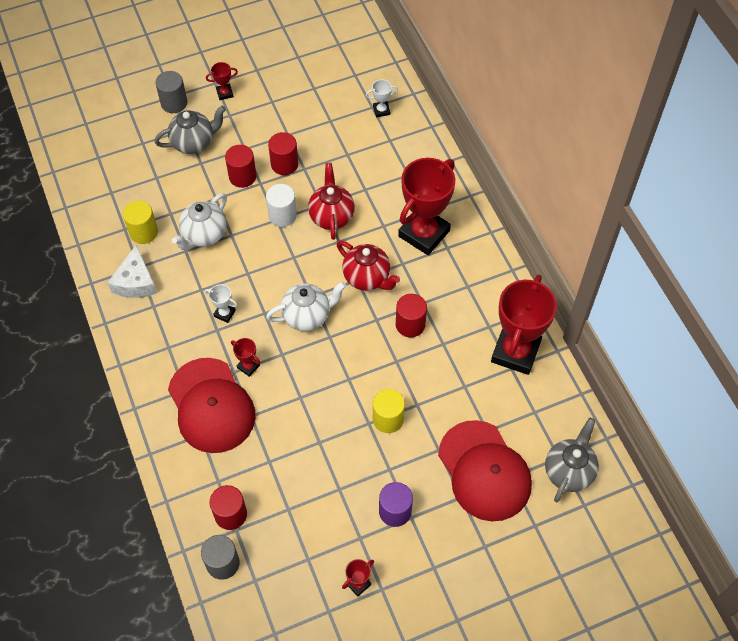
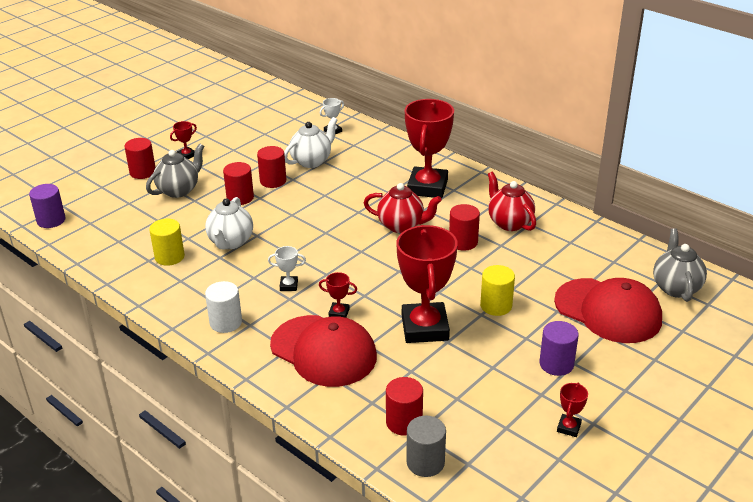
camera: 25 degrees left, 25 degrees down
white cheese [107,245,157,298] -> none
grey cylinder [155,71,187,113] -> red cylinder [124,138,156,179]
white cylinder [266,184,297,227] -> white cylinder moved to [205,281,242,333]
white teapot [266,282,346,331] -> white teapot moved to [284,117,338,168]
red teapot [308,163,355,240] -> red teapot moved to [488,172,536,231]
red trophy [491,275,557,375] -> red trophy moved to [396,225,458,343]
none -> purple cylinder [29,184,65,228]

